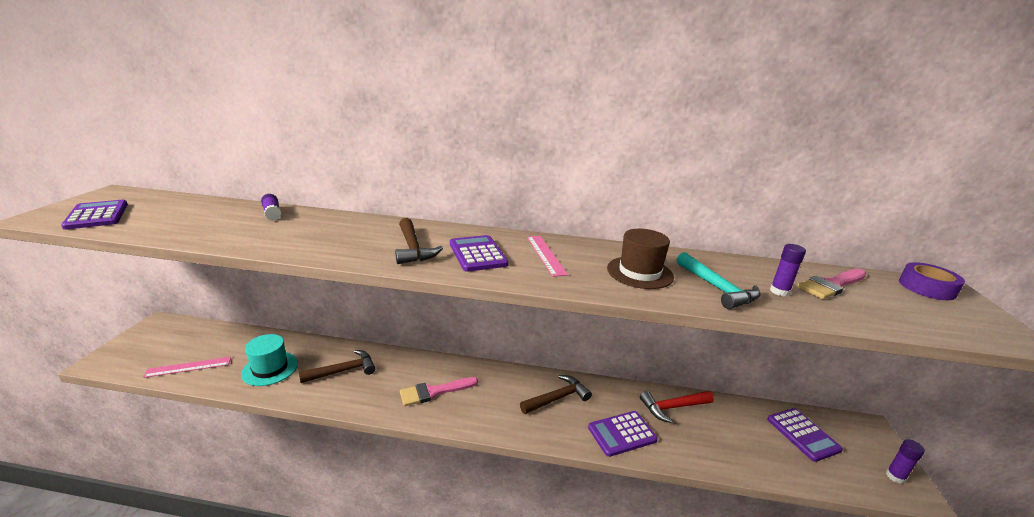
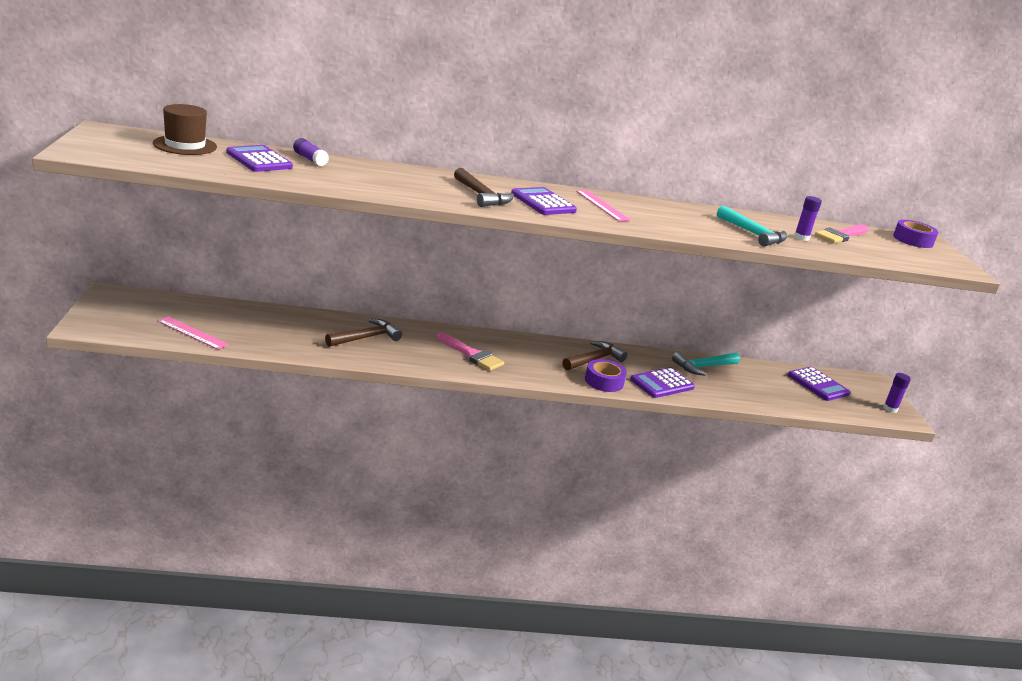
camera: 15 degrees left, 0 degrees up
purple calculator [61,200,128,230] -> purple calculator moved to [226,145,293,172]
pink ruler [143,357,231,378] -> pink ruler turned 60 degrees clockwise [157,316,229,350]
turquoise hat [241,334,298,386] -> none
pink brush [400,377,478,406] -> pink brush turned 105 degrees counterclockwise [436,332,504,371]
brown hat [607,229,674,289] -> brown hat moved to [153,104,217,155]
red hammer [640,391,714,423] -> turquoise hammer [672,352,740,376]
none -> purple tape [585,359,627,392]

